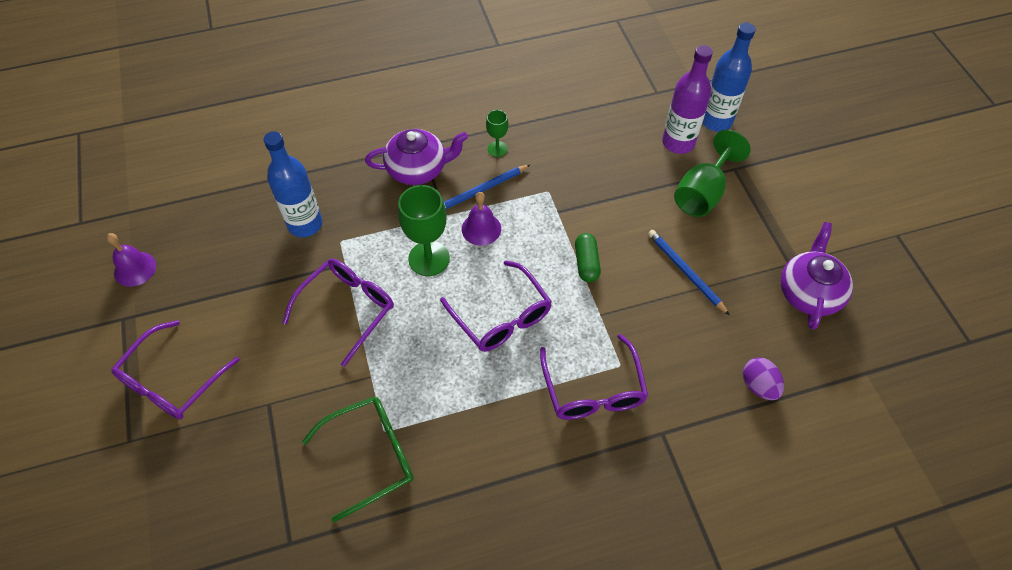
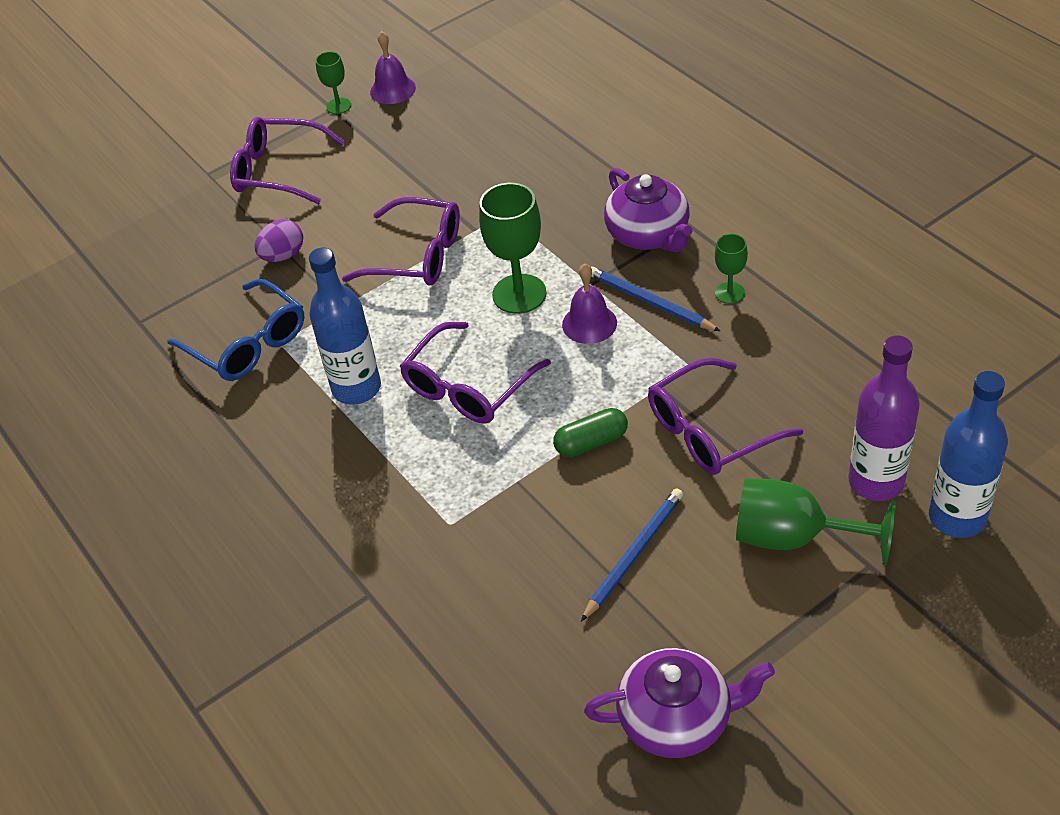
camera: 75 degrees right, 10 degrees down
blue bottle [263,131,322,237] -> blue bottle moved to [309,248,381,405]
green glasses [302,396,414,522] -> blue glasses [167,279,305,381]
purple glasses [540,334,648,420] -> purple glasses moved to [648,358,803,475]
purple egg [743,357,784,400] -> purple egg moved to [255,219,303,262]
none -> green goblet [316,52,351,114]

